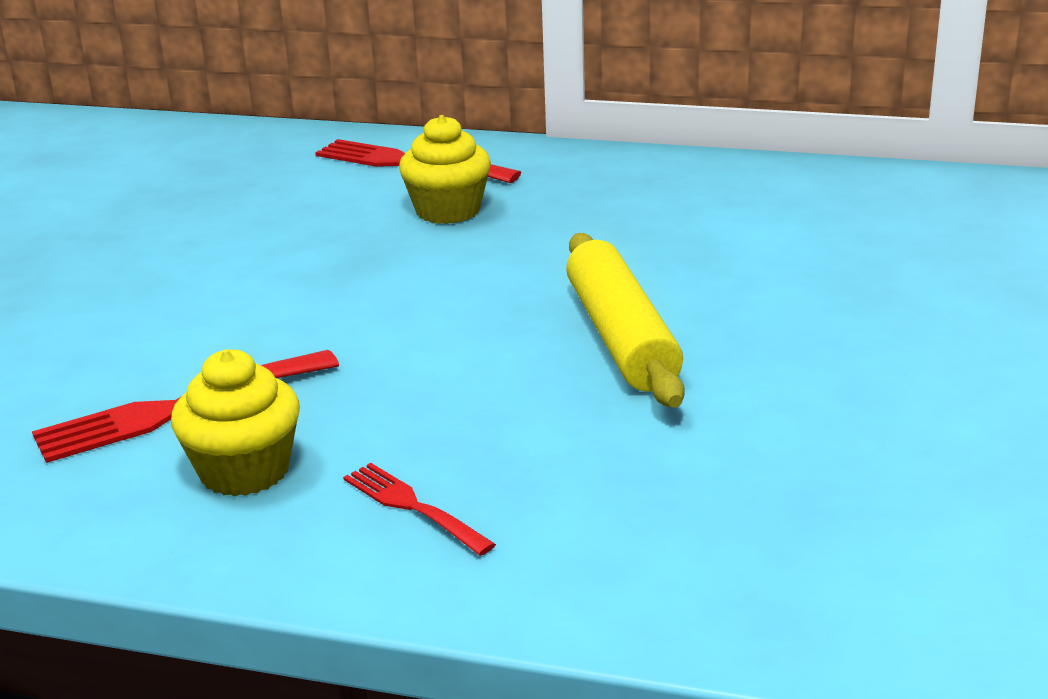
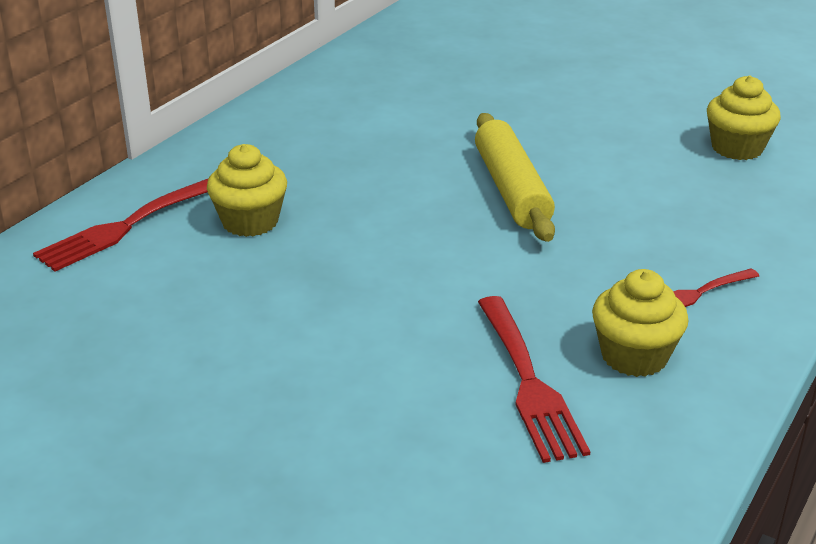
camera: 75 degrees left, 5 degrees up
yellow rolling pin [566,233,685,408] -> yellow rolling pin turned 75 degrees clockwise [475,113,555,242]
none -> yellow cupcake [707,75,781,160]

